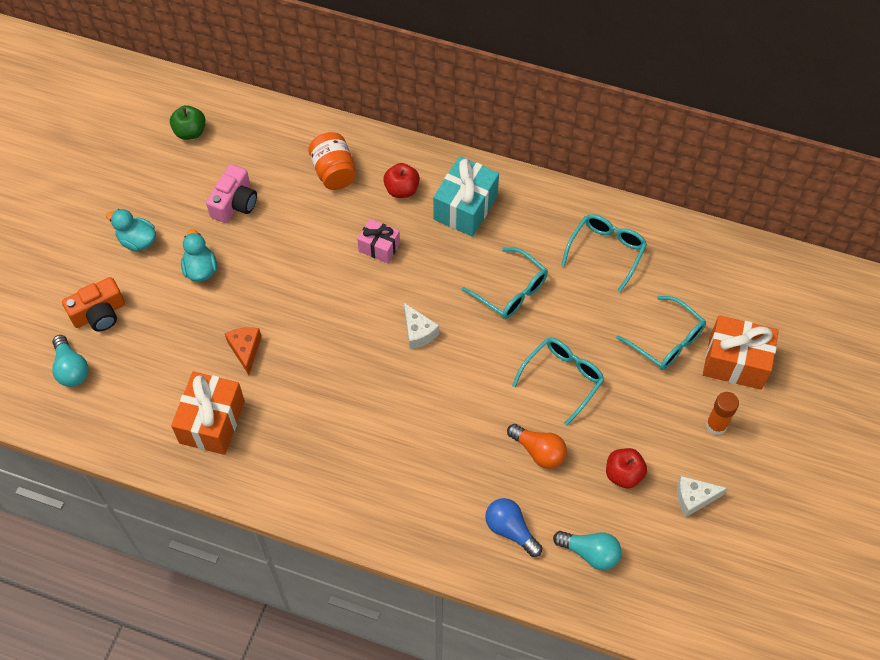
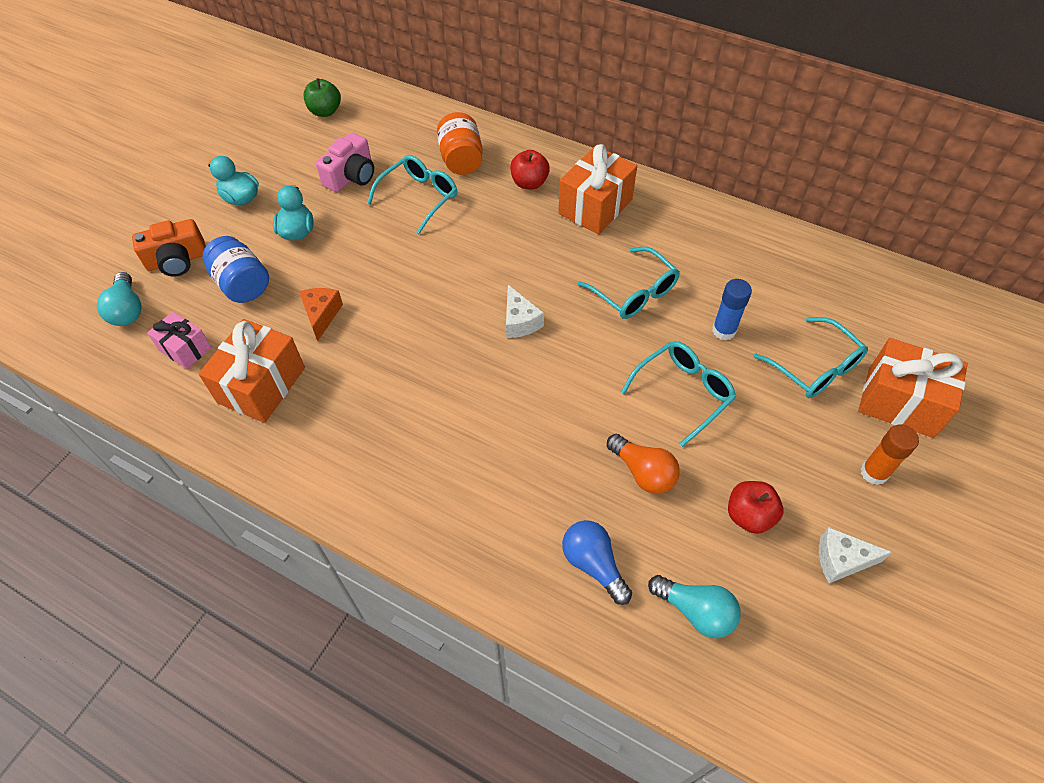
camera: 10 degrees right, 5 degrees down
pink gift [357,219,400,264] -> pink gift moved to [147,311,212,369]
turquoise gift [433,156,499,237] -> orange gift [558,144,637,235]
turquoise glasses [562,214,647,292] -> turquoise glasses moved to [367,155,457,234]
none -> blue jar [202,236,269,303]
none -> blue glue stick [712,279,752,340]

